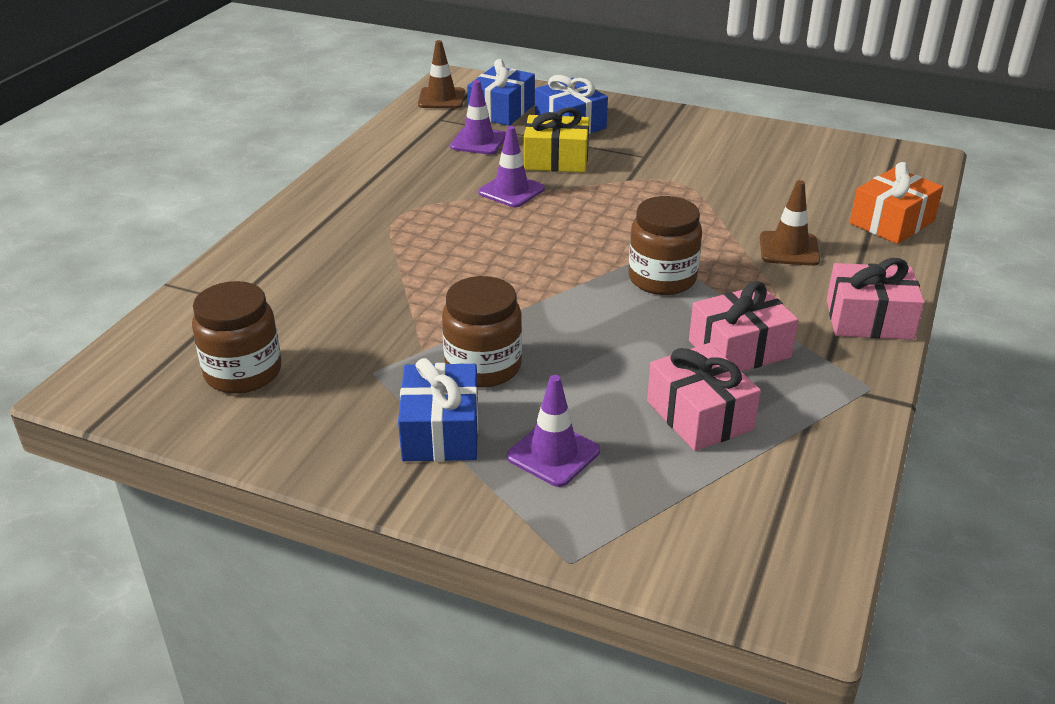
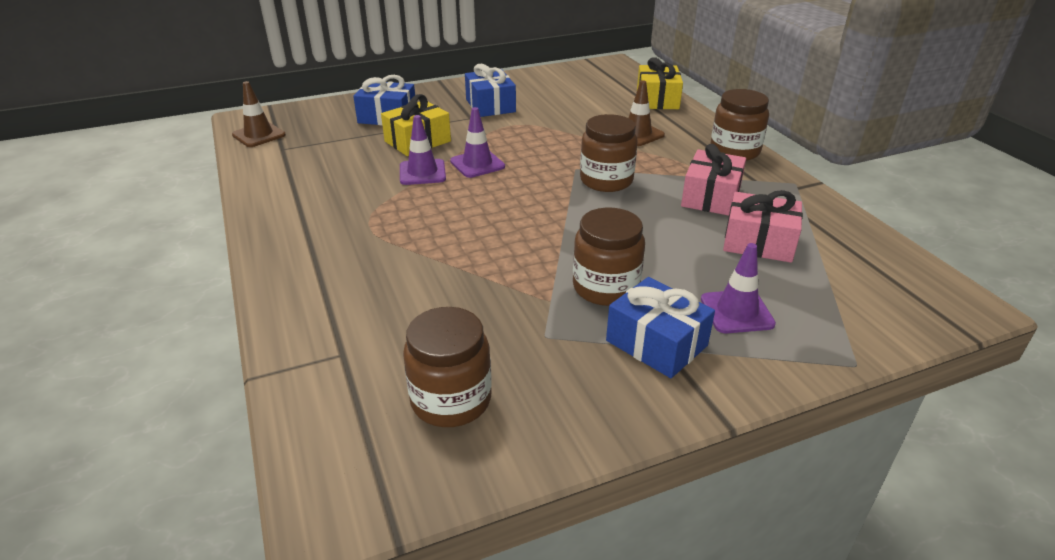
camera: 45 degrees left, 0 degrees up
purple traffic cone [450,80,506,155] -> purple traffic cone moved to [450,107,505,178]
blue gift [467,59,535,126] -> blue gift moved to [465,64,516,117]
pink gift [827,258,925,340] -> brown jar [710,89,769,161]
orange gift [850,162,943,244] -> yellow gift [637,57,683,109]

